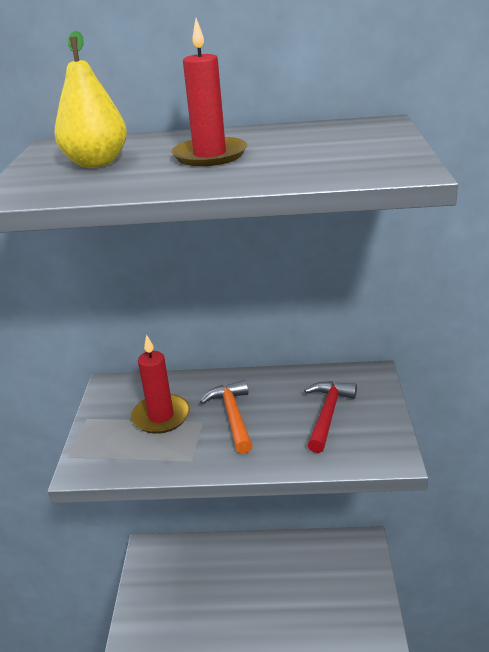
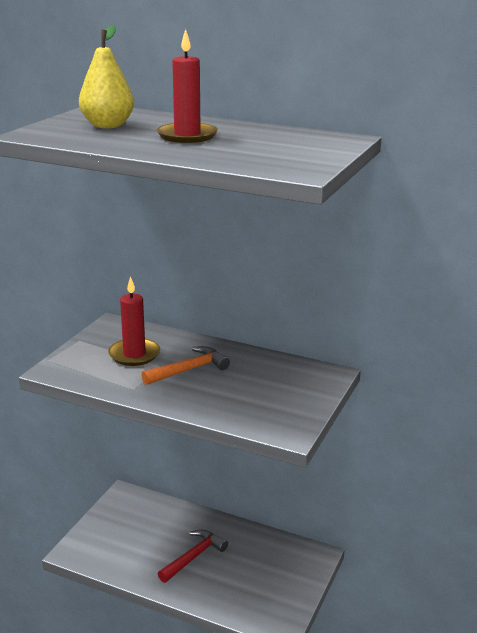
camera: 20 degrees right, 5 degrees down
orange hammer [200,380,253,454] -> orange hammer turned 45 degrees clockwise [141,346,230,385]
red hammer [304,381,357,453] -> red hammer moved to [158,530,228,583]

